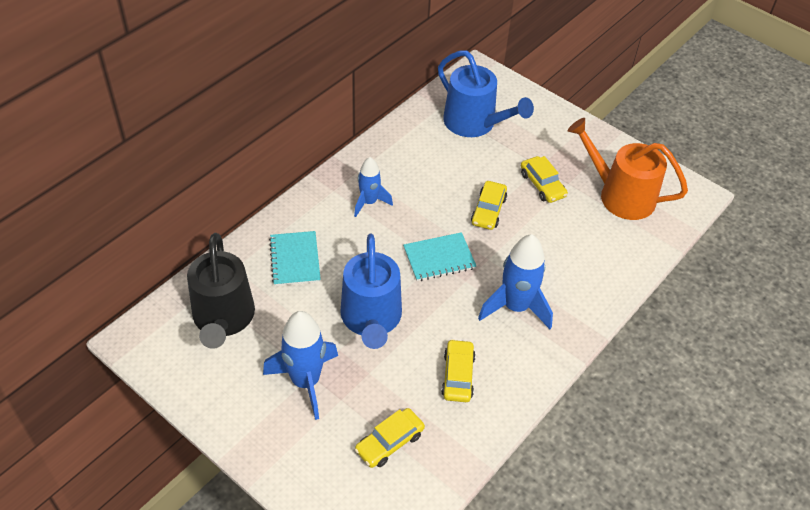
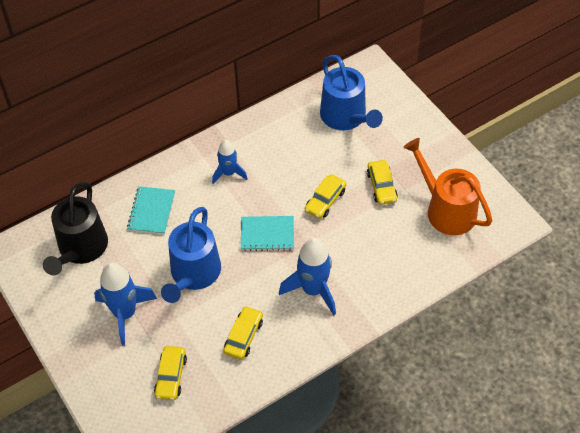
camera: 20 degrees right, 5 degrees up
yellow car [355,408,425,468] -> yellow car turned 60 degrees counterclockwise [154,346,187,400]

